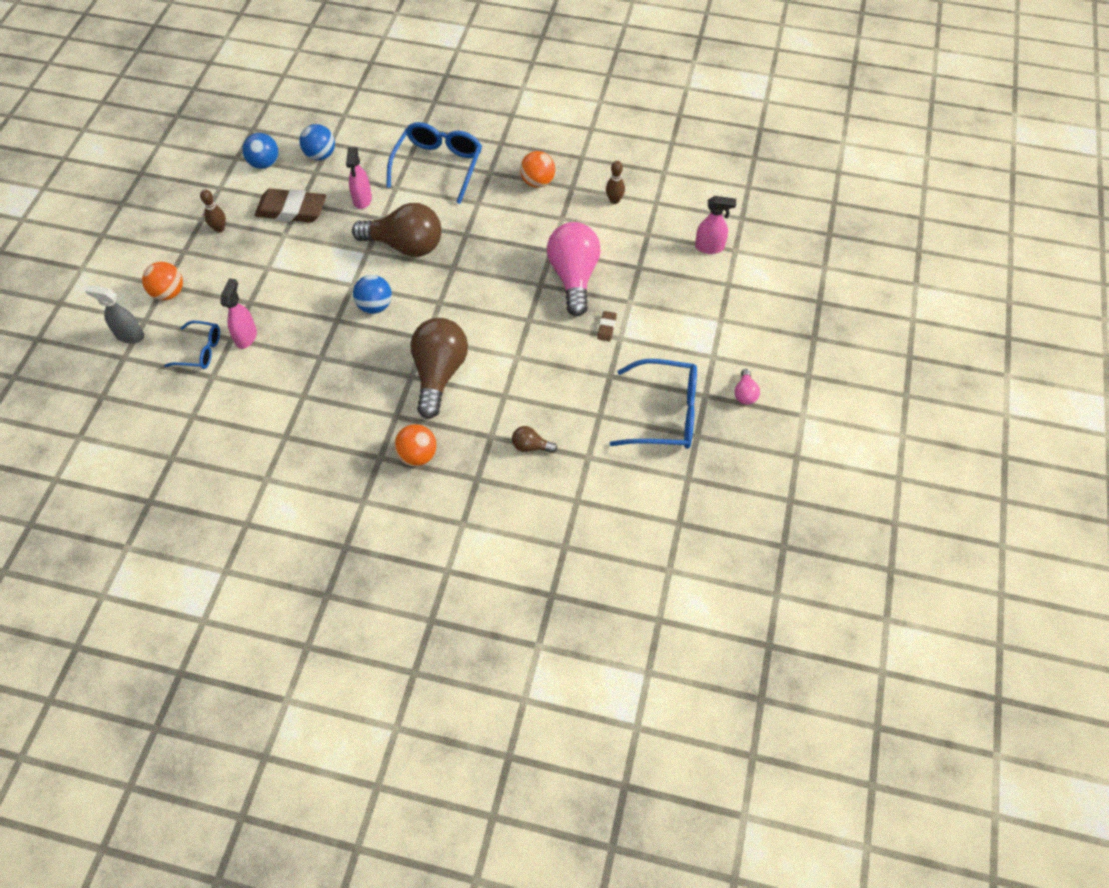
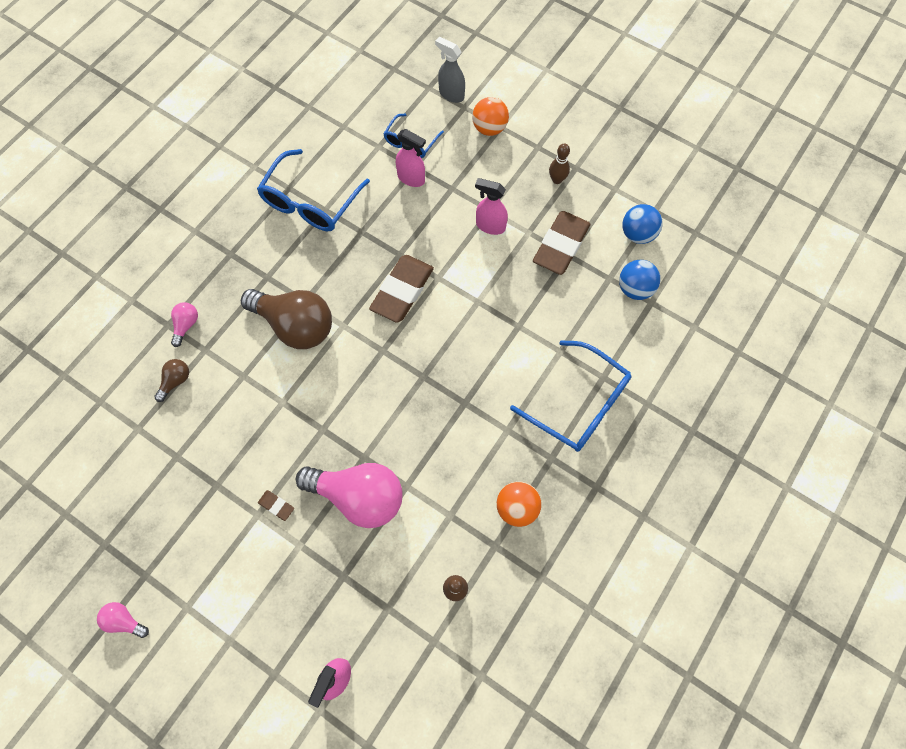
camera: 110 degrees right, 10 degrees up
grey spray bottle [85,285,144,344] -> grey spray bottle turned 90 degrees counterclockwise [435,37,465,103]
pink spray bottle [346,147,372,209] -> pink spray bottle moved to [475,178,508,235]
brown light bulb [352,203,442,257] -> none
blue ball [353,275,392,314] -> brown eraser [369,255,434,323]
orange ball [394,424,437,466] -> none
blue glasses [609,359,697,449] -> blue glasses moved to [257,149,370,231]
none -> pink light bulb [171,302,198,347]

